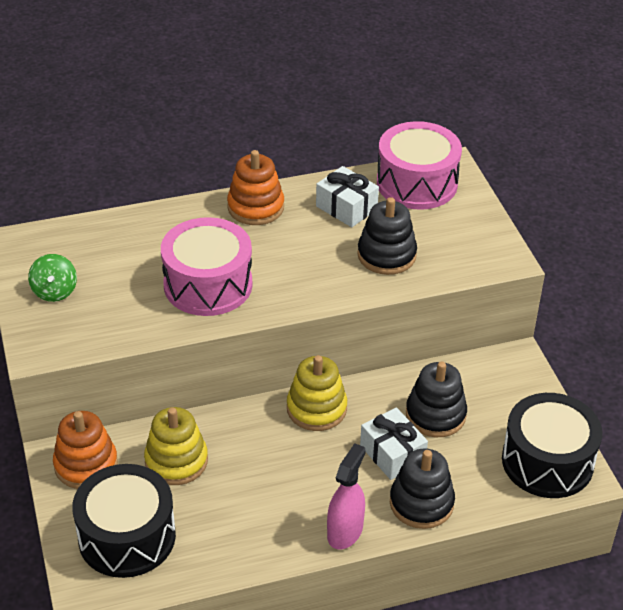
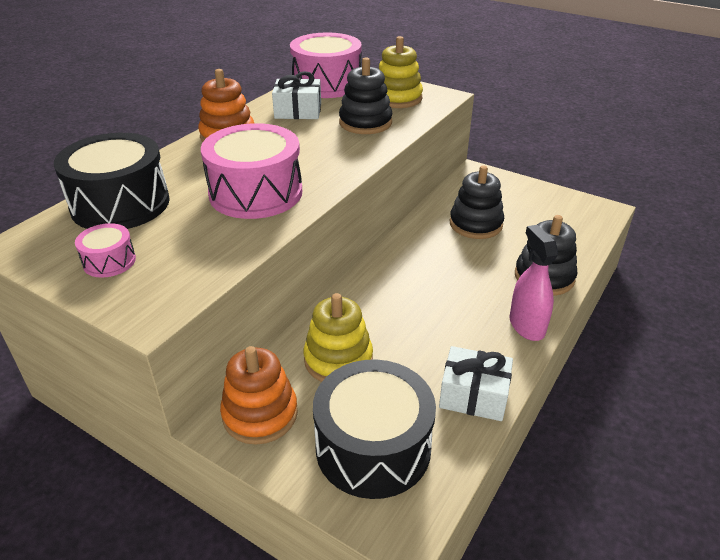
camera: 40 degrees left, 5 degrees down
green spinning top [28,254,77,302] -> pink drum [75,223,136,278]
yellow stacking toy [287,355,347,431] -> yellow stacking toy moved to [379,36,423,108]
white gift [360,407,428,480] -> white gift moved to [439,346,513,421]
black drum [502,393,603,498] -> black drum moved to [53,133,170,229]

